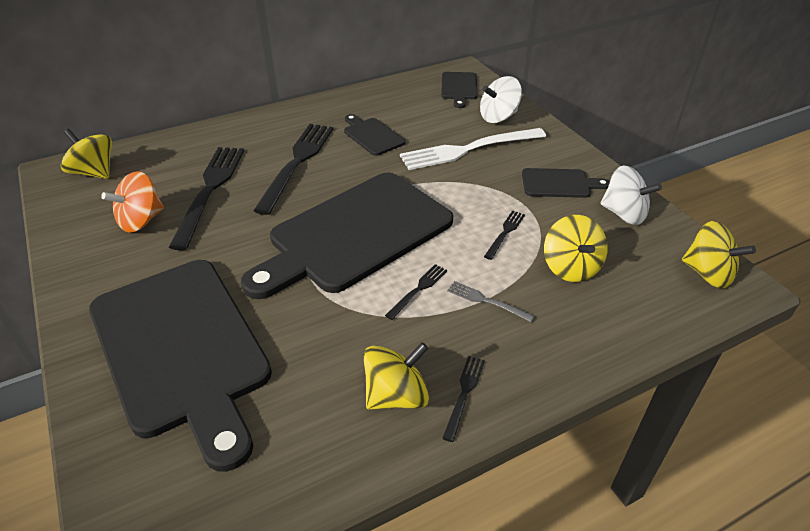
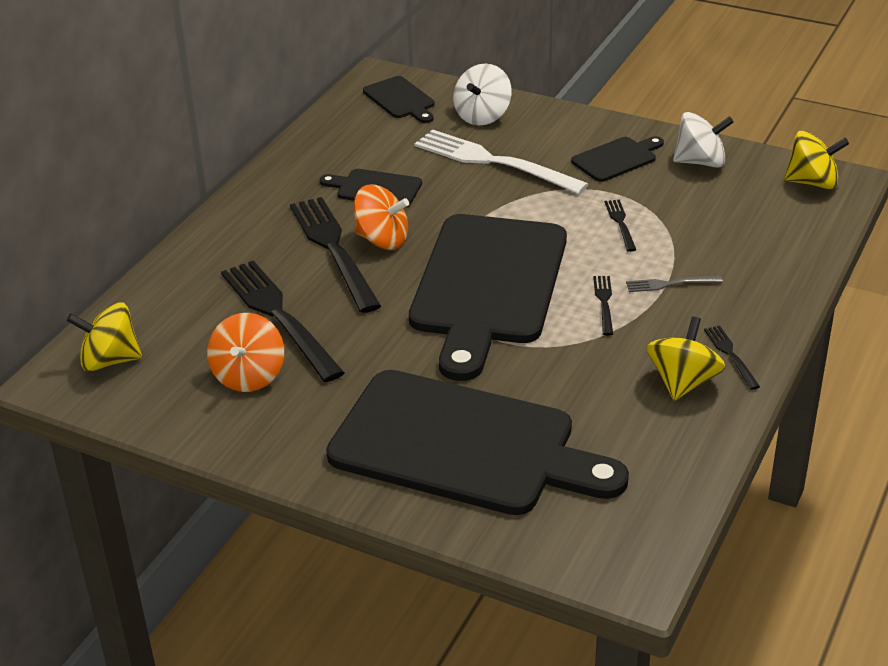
camera: 35 degrees left, 5 degrees down
white fork [400,128,546,170] -> white fork turned 90 degrees clockwise [415,130,589,194]
yellow spinning top [544,215,608,282] -> none
none -> orange spinning top [354,184,409,250]

